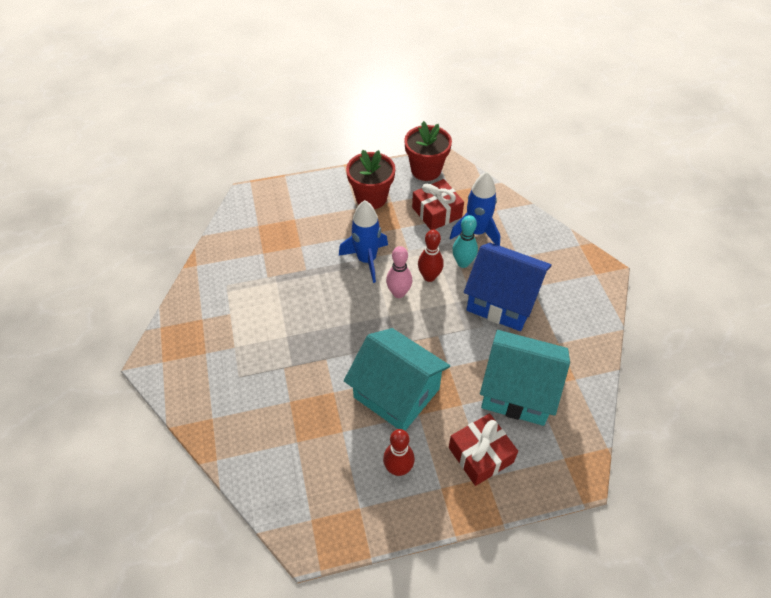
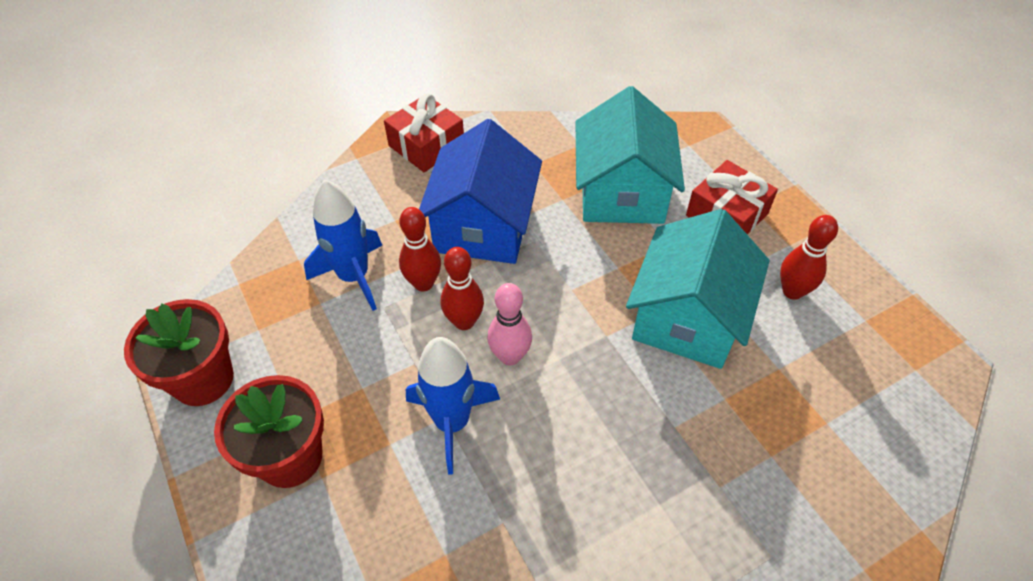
camera: 105 degrees left, 0 degrees up
red gift [412,179,464,230] -> red gift moved to [384,93,464,172]
turquoise bowling pin [452,215,478,268] -> red bowling pin [399,207,441,291]

